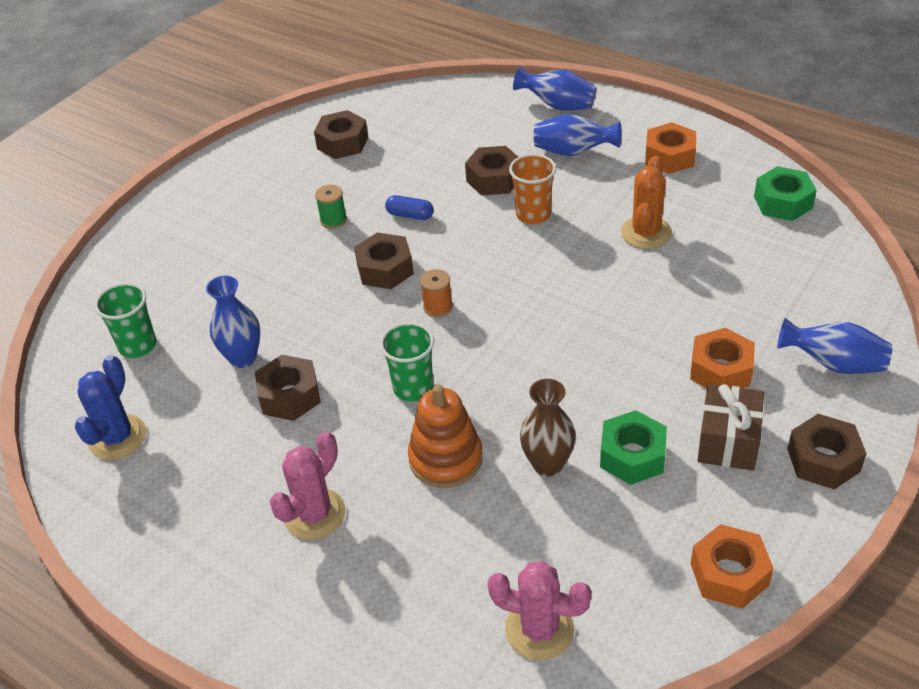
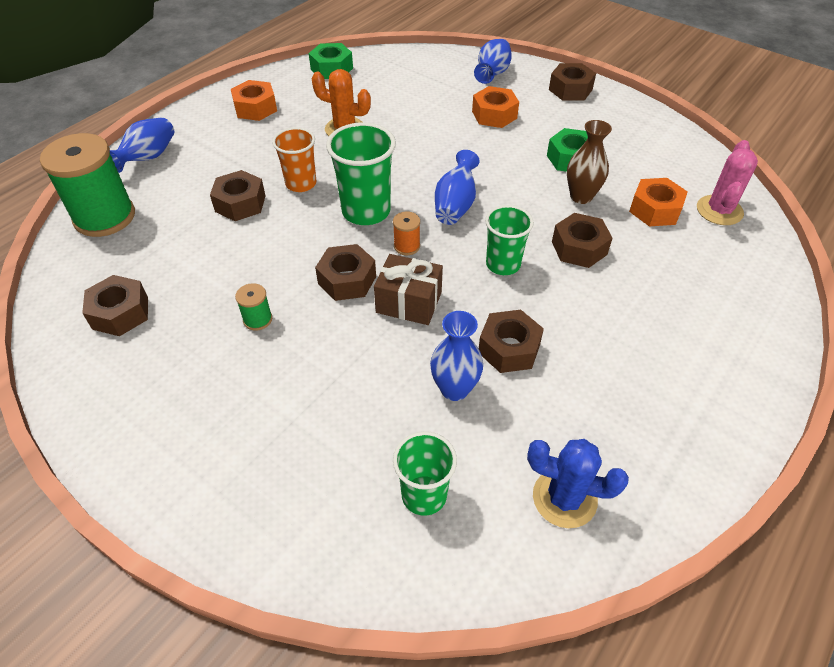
camera: 90 degrees left, 5 degrees up
pink cactus [270,431,346,540] -> none
blue capsule [385,195,434,220] -> none
orange stacking toy [408,385,483,488] -> brown nut [552,213,612,268]
blue vase [533,114,621,156] -> blue vase moved to [435,150,480,225]
orange nut [690,524,774,609] -> orange nut moved to [629,178,688,226]
brown gift [698,384,764,471] -> brown gift moved to [374,254,443,325]
none -> green spool [40,133,135,237]
none -> green cup [326,122,396,225]

